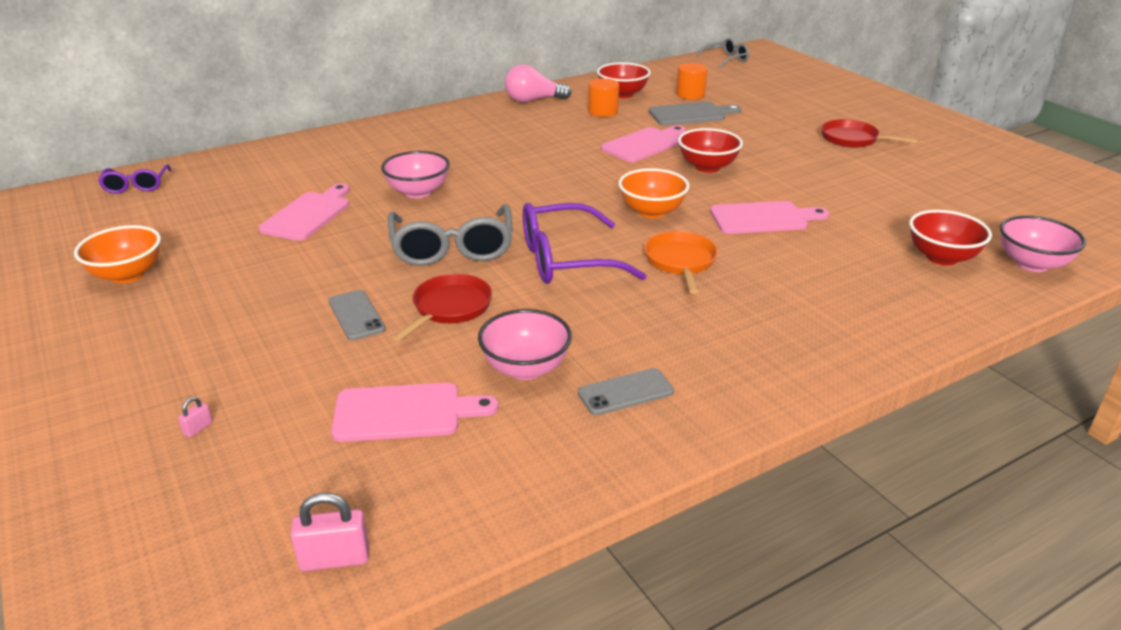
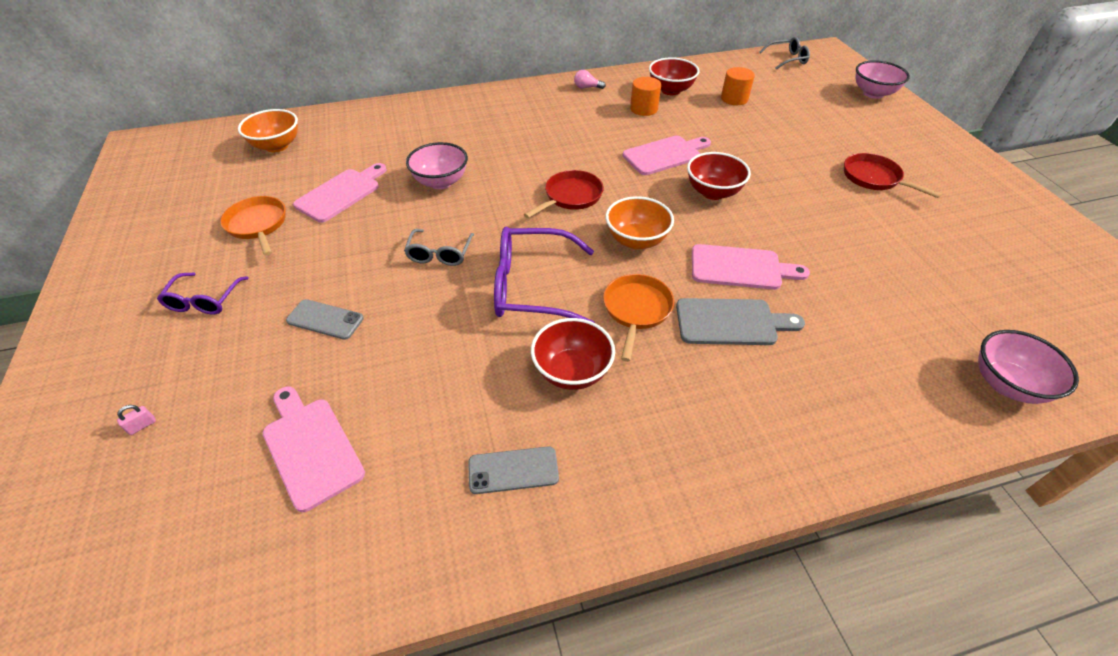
camera: 15 degrees right, 15 degrees up
orange bowl [74,225,161,283] -> orange bowl moved to [238,109,298,152]
purple glasses [98,165,171,194] -> purple glasses moved to [157,273,248,314]
pink padlock [291,493,369,571] -> none
grey phone [329,290,386,340] -> grey phone turned 60 degrees counterclockwise [286,299,364,340]
pink cutting board [331,383,498,442] -> pink cutting board turned 135 degrees counterclockwise [263,386,365,512]
grey glasses [388,204,513,266] -> grey glasses [404,229,474,266], size x0.56
red pan [392,274,492,342] -> red pan moved to [524,170,604,218]
pink bowl [478,309,572,380] -> pink bowl moved to [856,60,910,99]
pink light bulb [505,64,572,102] -> pink light bulb [574,70,606,89], size x0.53
grey cutting board [649,102,741,126] -> grey cutting board moved to [676,298,805,345]
red bowl [909,210,992,266] -> red bowl moved to [531,318,615,390]
none -> orange pan [220,196,286,256]

